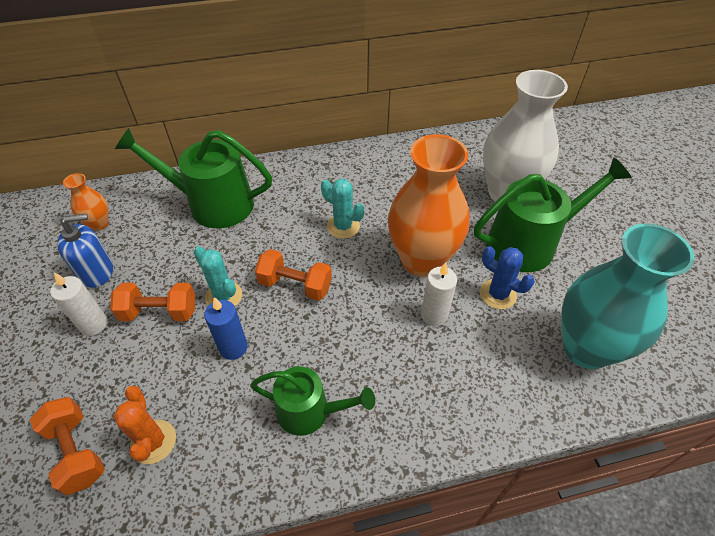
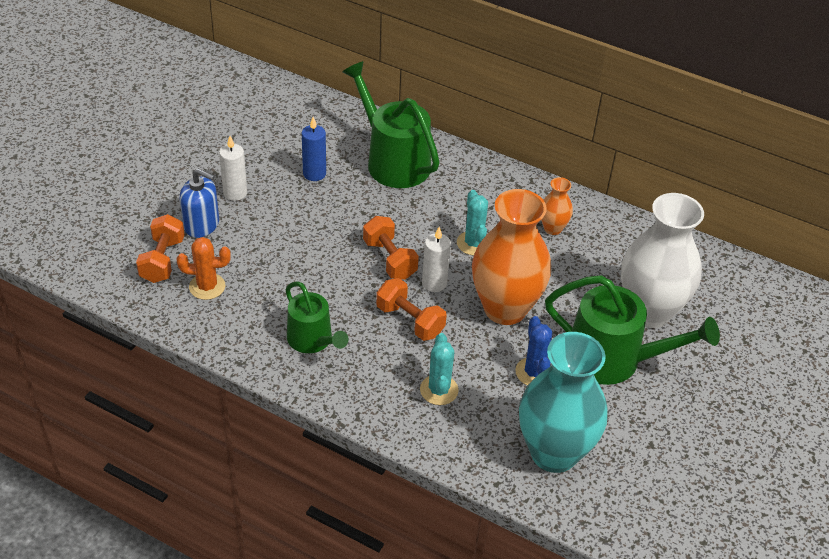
camera: 40 degrees right, 5 degrees down
blue soap dispenser [57,213,113,288] -> blue soap dispenser moved to [180,169,219,238]
orange vase [63,173,109,231] -> orange vase moved to [541,177,573,235]
orange dumbbell [110,283,195,321] -> orange dumbbell moved to [376,278,447,341]
orange cactus [113,385,176,464] -> orange cactus turned 60 degrees clockwise [177,237,231,300]
turquoise cactus [193,246,242,306] -> turquoise cactus moved to [420,333,459,405]
blue candle [204,297,248,360] -> blue candle moved to [302,117,326,181]
white candle [421,262,457,326] -> white candle moved to [422,227,451,292]

